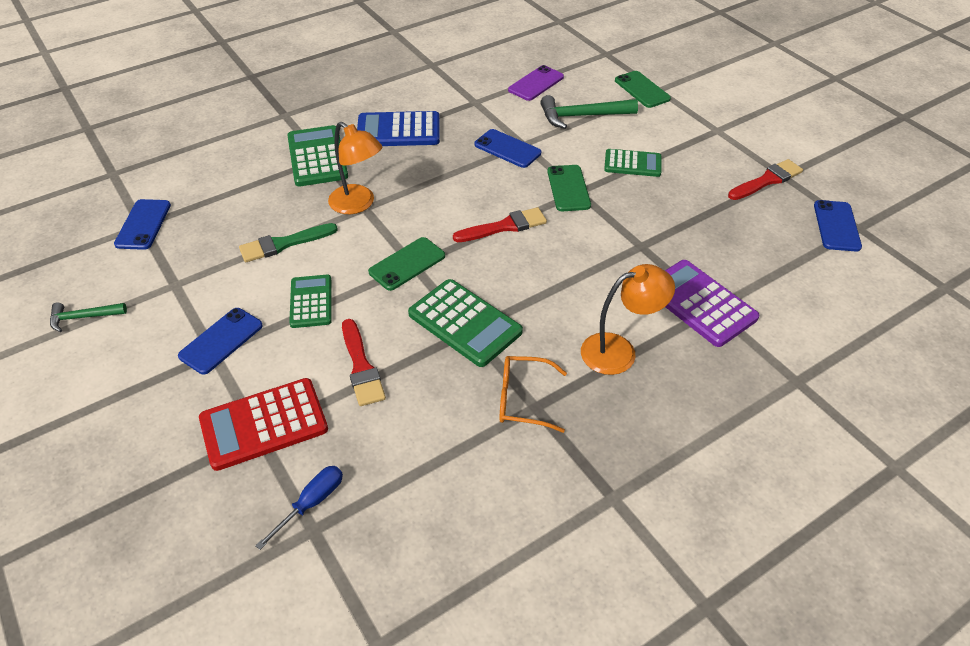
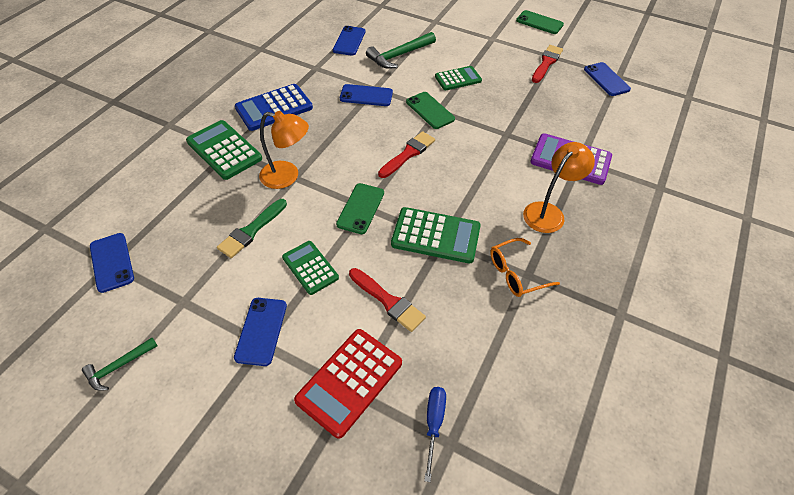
camera: 30 degrees left, 5 degrees up
purple phone [508,65,564,101] -> blue phone [333,26,365,56]
green phone [615,71,671,108] -> green phone moved to [516,10,564,34]

